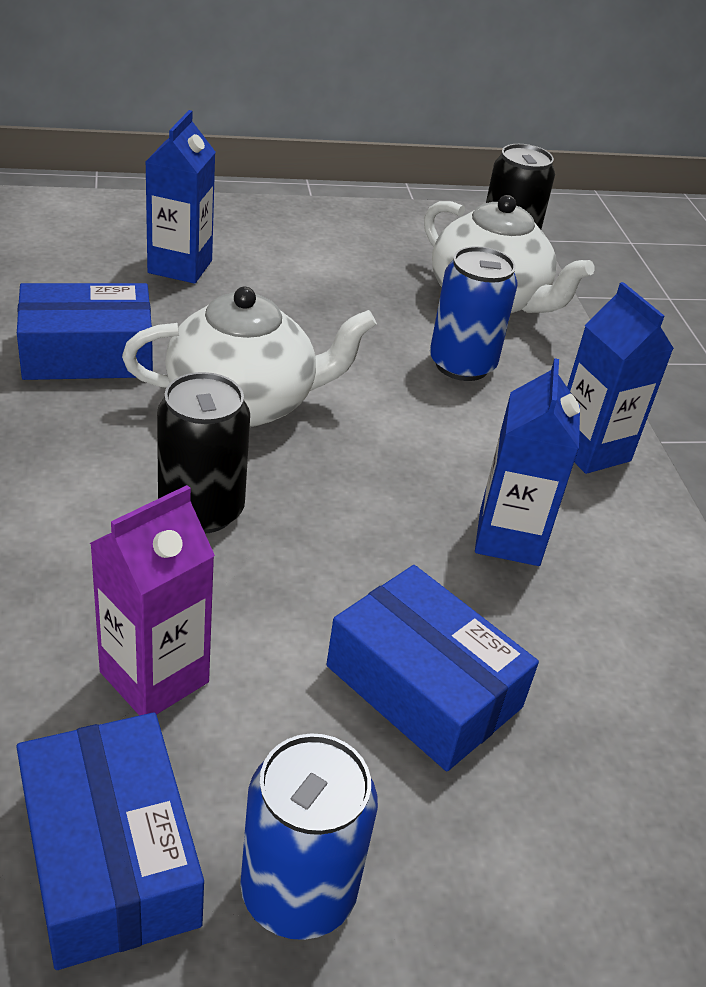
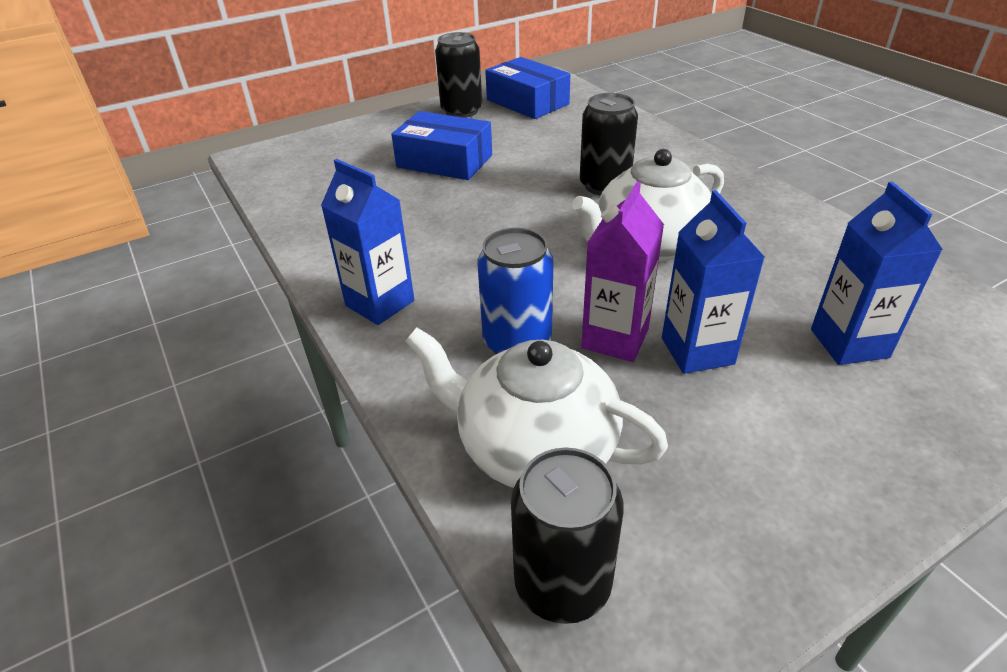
camera: 165 degrees right, 0 degrees up
blue box [17,283,153,380] -> none
purple carton [90,485,215,716] -> purple carton moved to [581,181,664,362]
blue can [240,733,378,940] -> black can [435,32,482,118]
blue carton [475,358,580,566] -> blue carton moved to [662,190,765,374]

